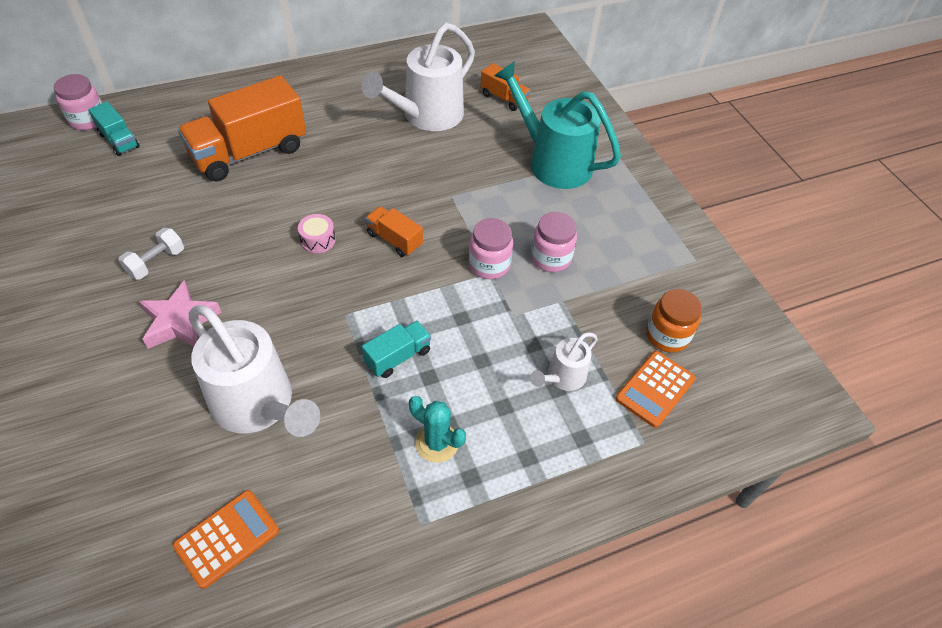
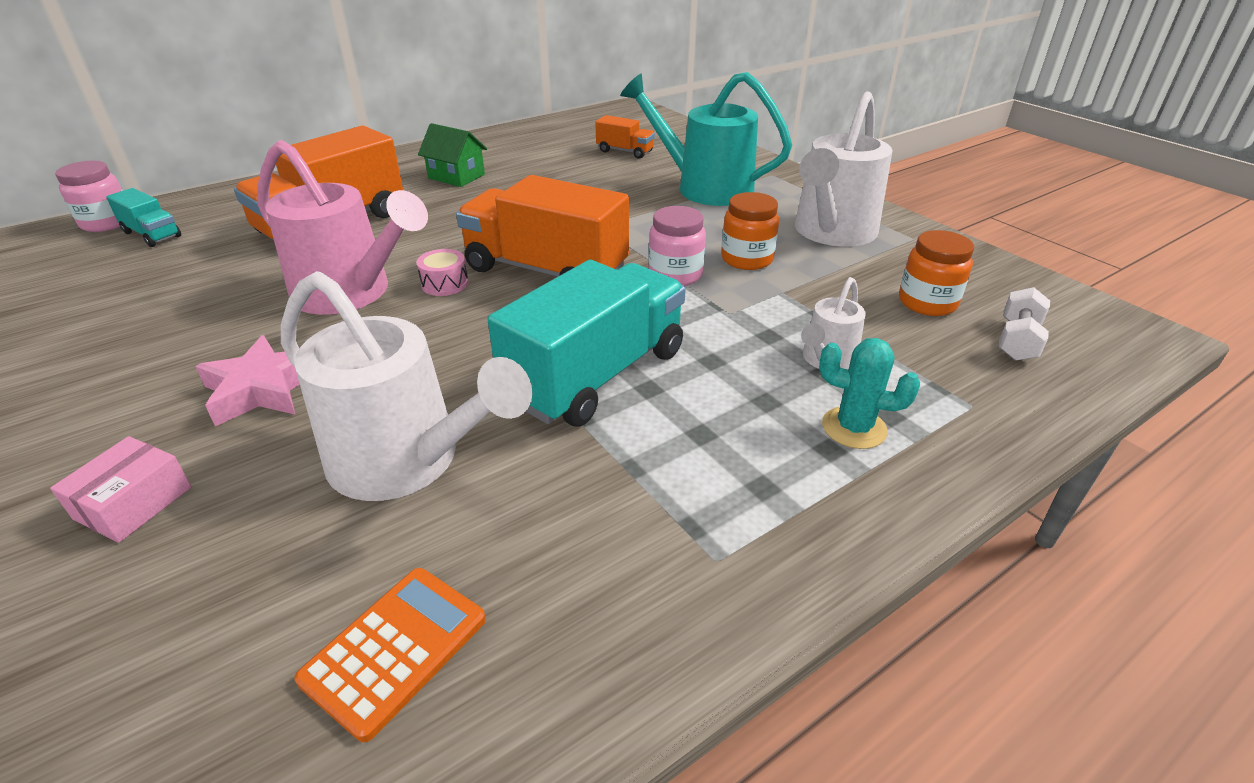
camera: 10 degrees left, 15 degrees down
white dumbbell [118,228,184,280] -> white dumbbell moved to [998,287,1050,361]
white watering can [362,23,475,131] -> white watering can moved to [795,91,892,247]
turquoise truck [362,321,431,378] -> turquoise truck [488,260,686,426], size x2.10
orange truck [365,206,423,257] -> orange truck [456,175,629,277], size x2.10
turquoise cactus [409,396,466,463] -> turquoise cactus moved to [819,338,920,449]
pink jar [531,212,577,272] -> orange jar [721,192,779,270]
orange calculator [615,351,696,428] -> none
none -> pink box [50,436,191,543]
none -> pink watering can [257,140,428,315]
none -> green house [418,123,487,187]

